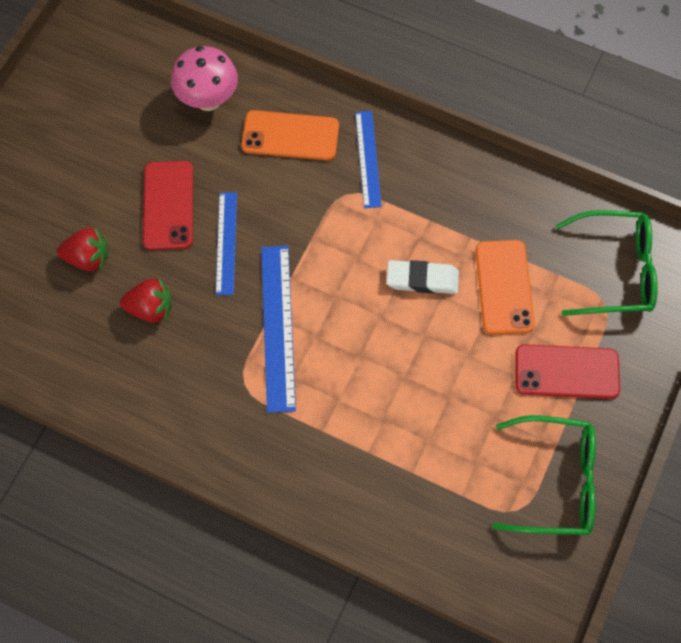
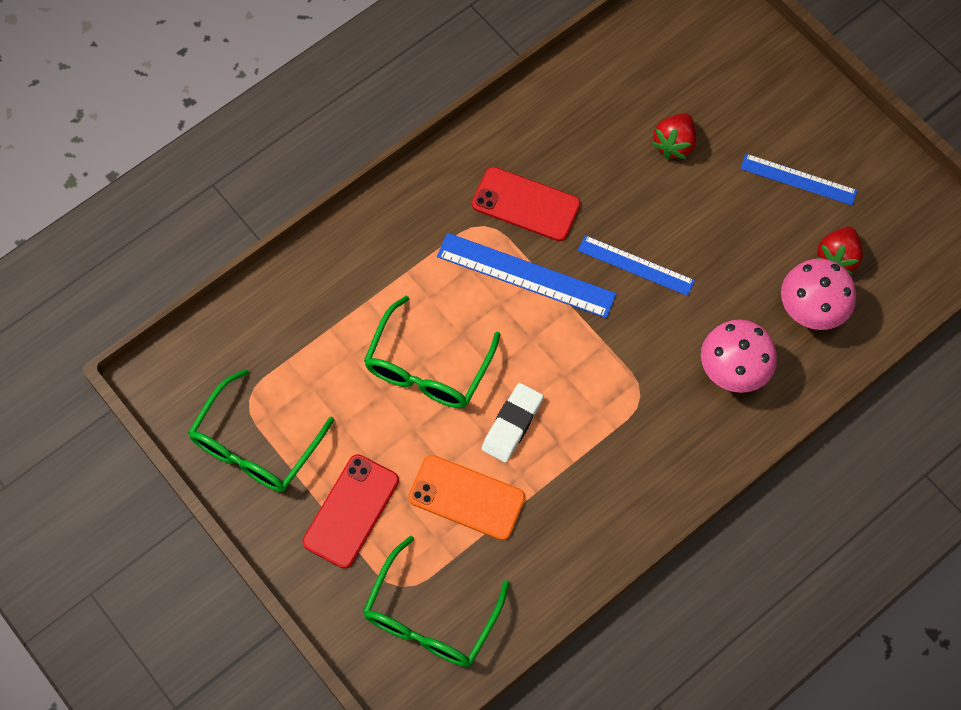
camera: 115 degrees right, 0 degrees up
red strawberry [120,278,172,323] -> red strawberry moved to [815,227,863,275]
red phone [143,161,193,250] -> red phone moved to [472,167,581,241]
orange phone [241,110,339,161] -> pink mushroom [701,319,777,393]
blue ruler [355,111,382,208] -> blue ruler moved to [740,154,857,206]
none -> green glasses [364,296,500,408]

